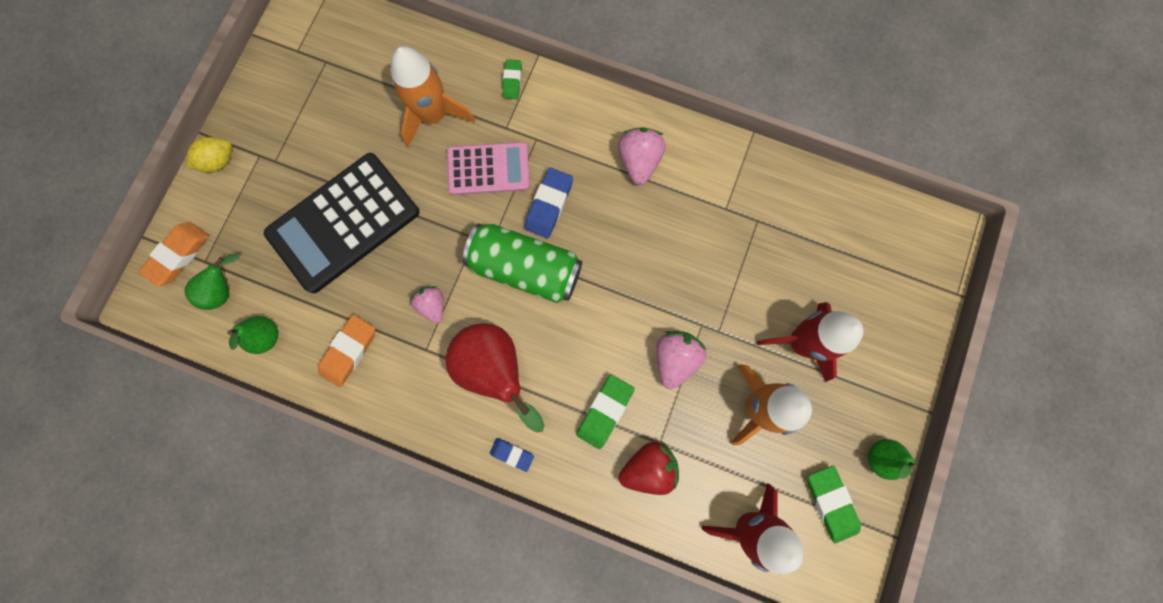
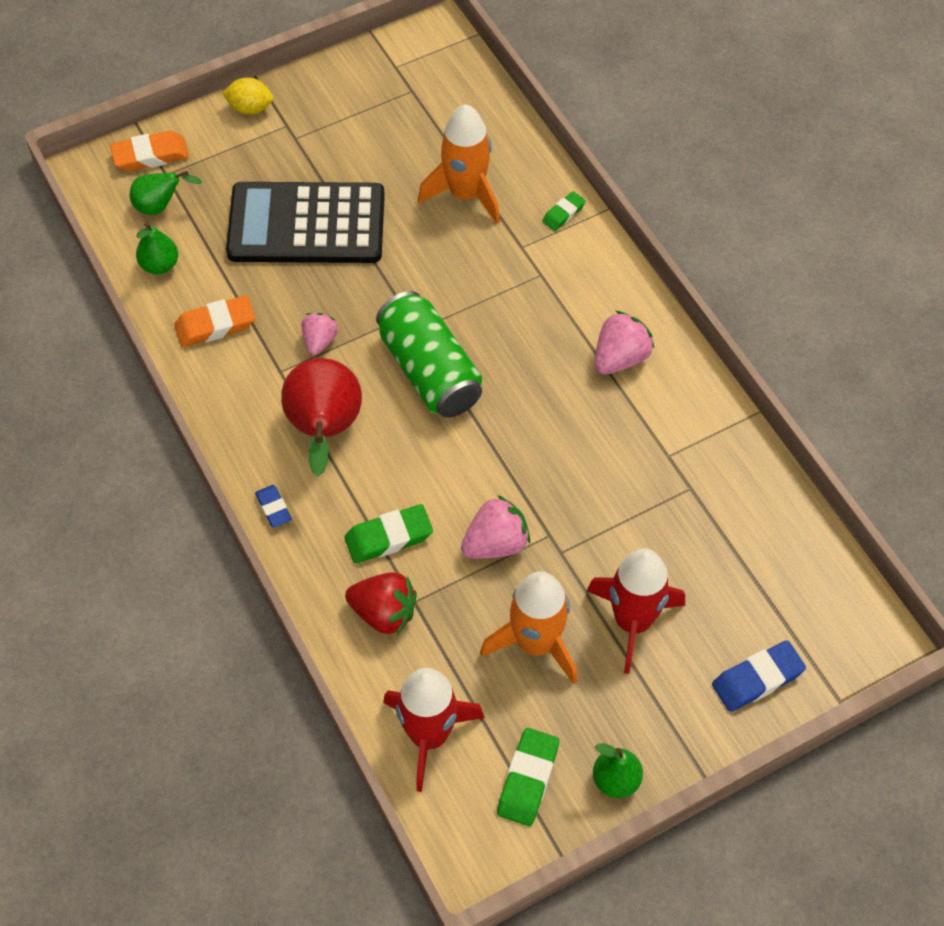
camera: 40 degrees right, 20 degrees down
pink calculator [447,142,530,195] -> none
blue eraser [525,168,573,238] -> blue eraser moved to [712,640,806,712]

